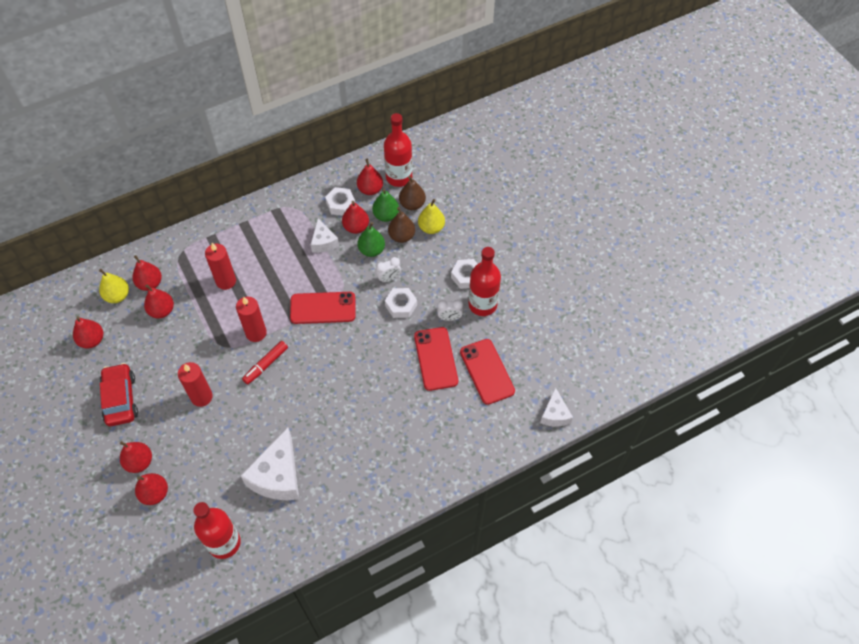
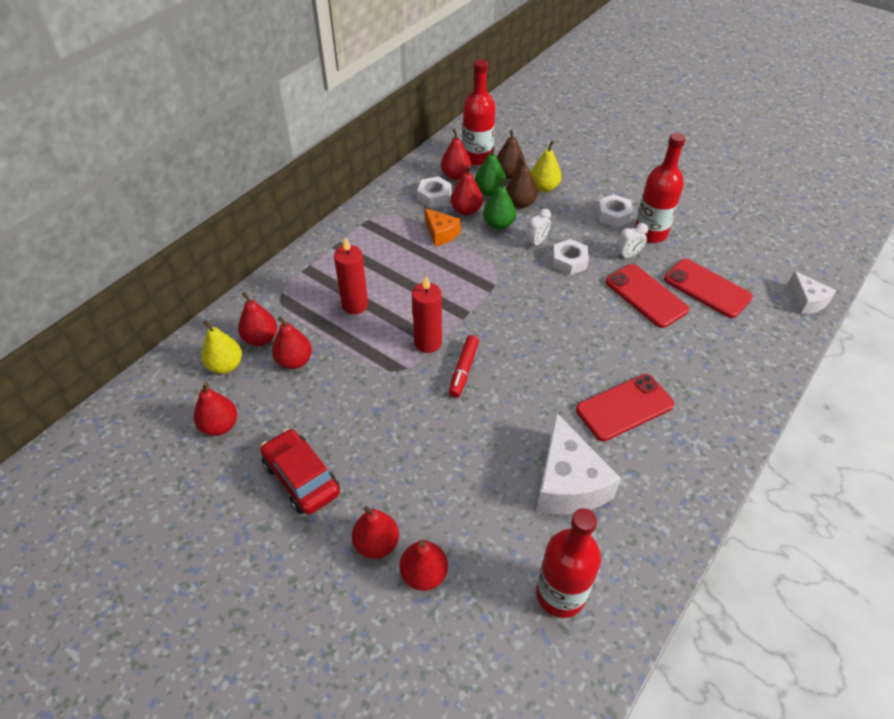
camera: 25 degrees left, 10 degrees down
red candle [178,362,213,407] -> none
red phone [290,292,355,324] -> red phone moved to [576,374,674,441]
white cheese [311,218,339,253] -> orange cheese [425,208,461,247]

